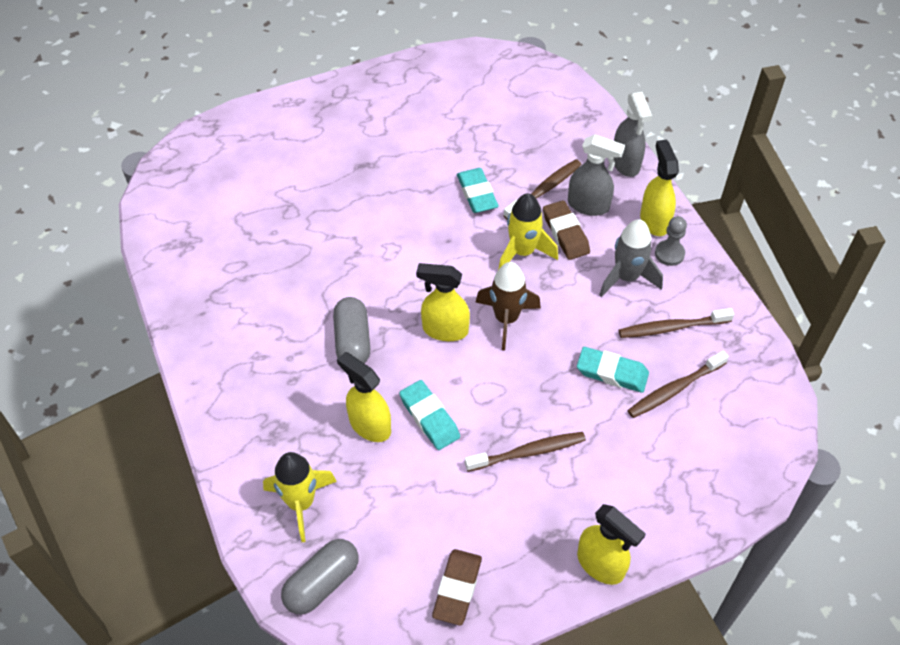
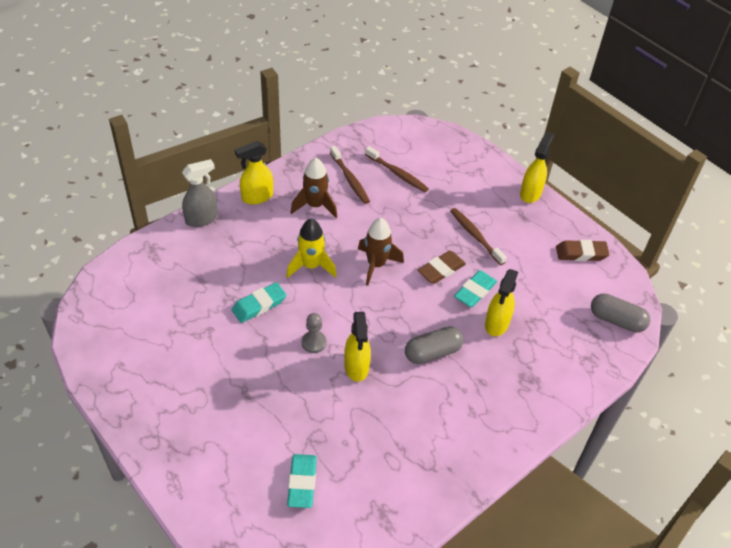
camera: 110 degrees left, 5 degrees down
yellow rocket [263,452,337,542] -> none
yellow spray bottle [416,263,470,341] -> yellow spray bottle moved to [344,312,371,382]
brown toothbrush [503,159,582,220] -> none
brown eraser [543,200,590,260] -> brown eraser moved to [418,250,466,284]
grey spray bottle [568,134,625,216] -> none
turquoise eraser [577,347,649,393] -> turquoise eraser moved to [287,454,317,508]
grey rocket [599,219,663,297] -> brown rocket [290,157,337,218]
grey pawn [655,216,687,266] -> grey pawn moved to [302,313,326,353]

